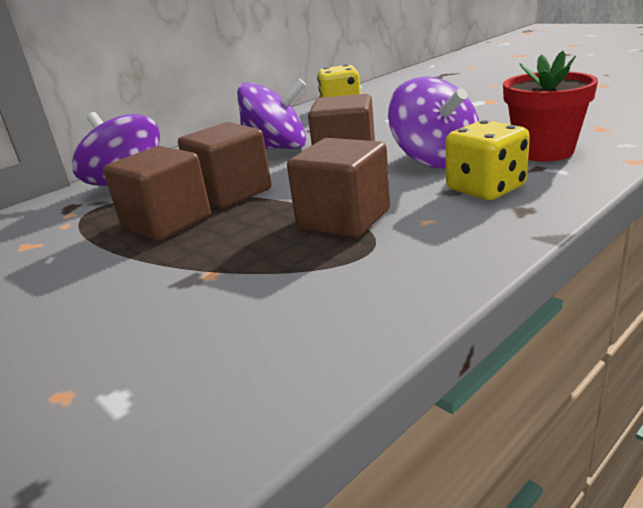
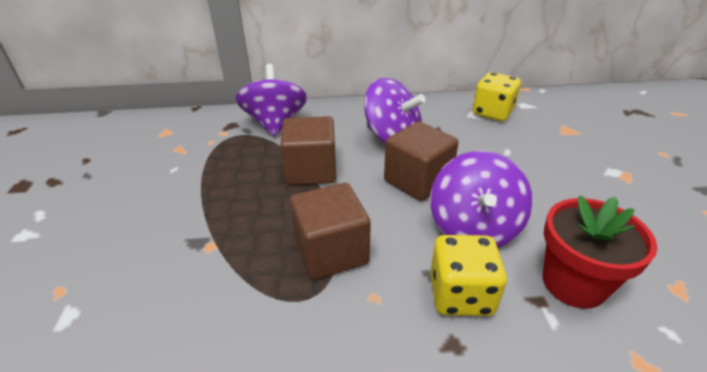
camera: 35 degrees right, 10 degrees up
brown cube [103,146,211,241] -> none

